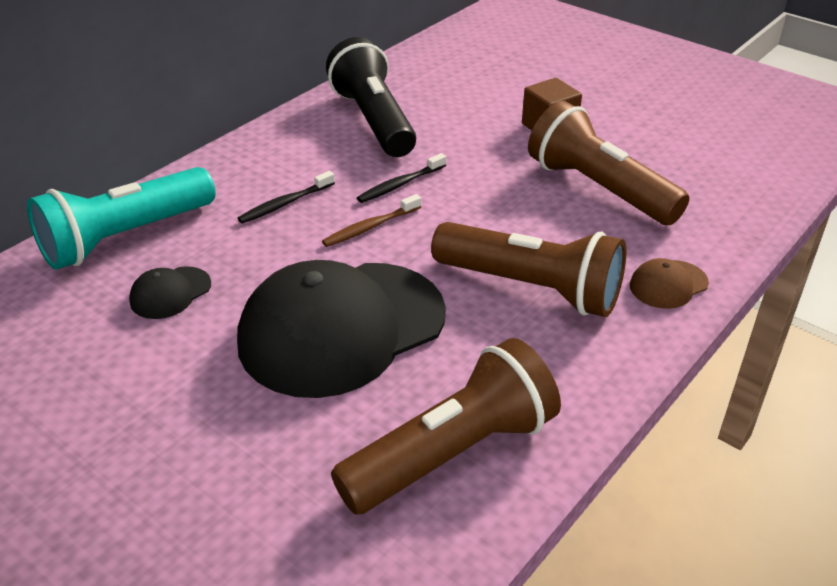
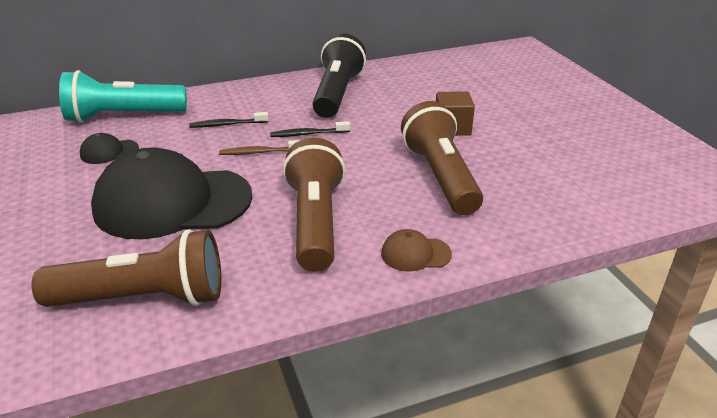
camera: 30 degrees right, 5 degrees down
brown flashlight [431,222,626,317] -> brown flashlight turned 150 degrees counterclockwise [283,138,345,272]

